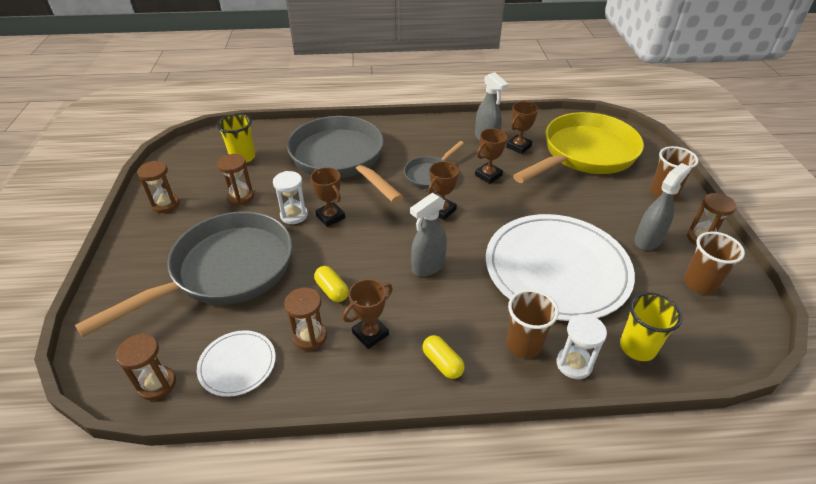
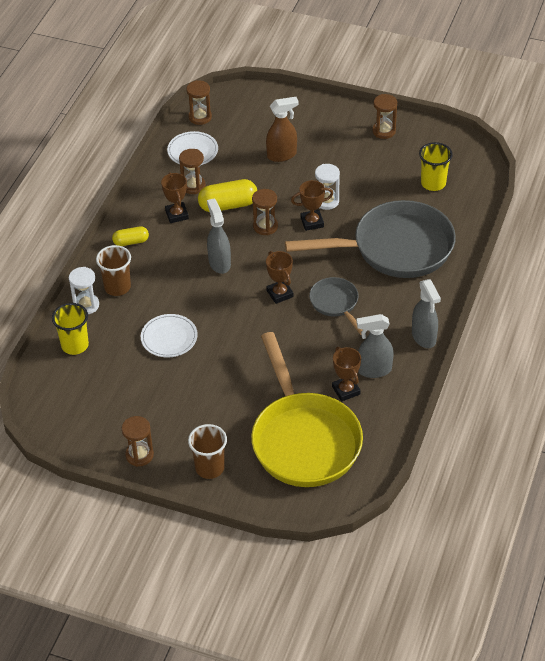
camera: 115 degrees right, 5 degrees up
grey pan [75,211,292,337] -> brown spray bottle [266,97,299,162]
brown hourglass [217,154,254,206] -> brown hourglass moved to [252,189,278,235]
yellow capsule [314,266,349,302] -> yellow capsule [198,179,257,212], size x1.68
brown trophy [475,128,507,184] -> none
white plate [486,214,635,321] -> white plate [141,314,198,357], size x0.45
grey spray bottle [634,163,691,250] -> grey spray bottle moved to [412,279,441,348]
brown cup [684,232,745,294] -> none

